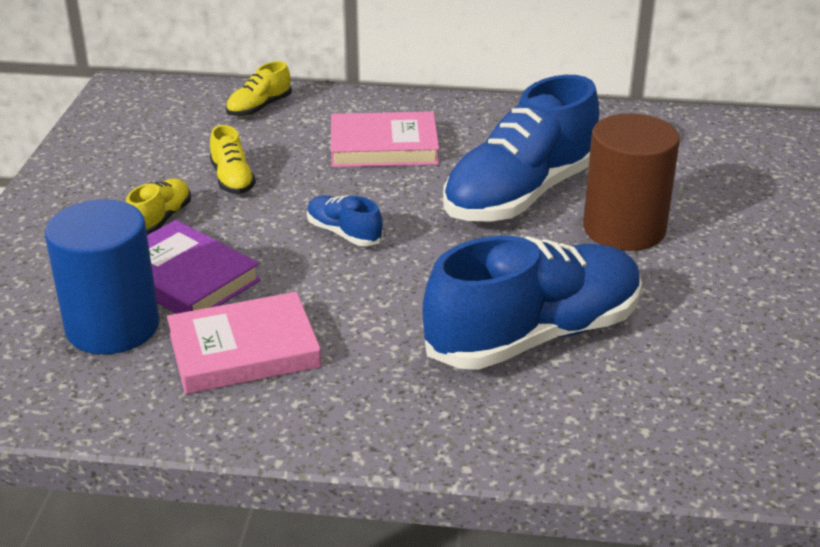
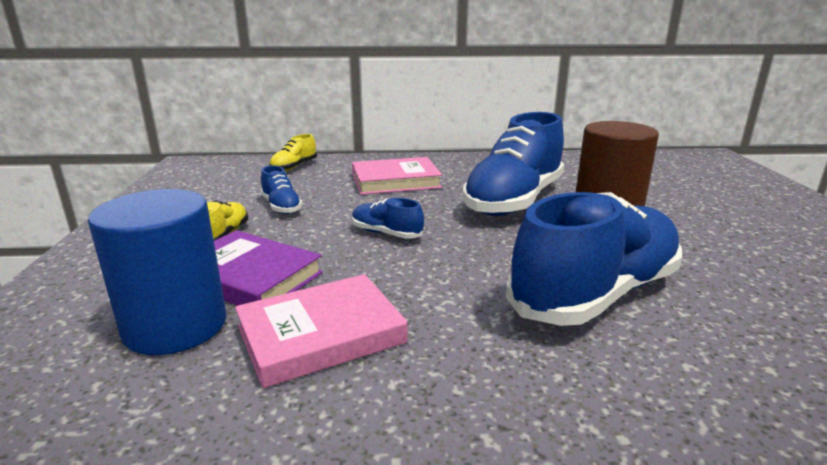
camera: 10 degrees left, 10 degrees down
yellow shoe [210,125,256,194] -> blue shoe [261,165,302,214]

